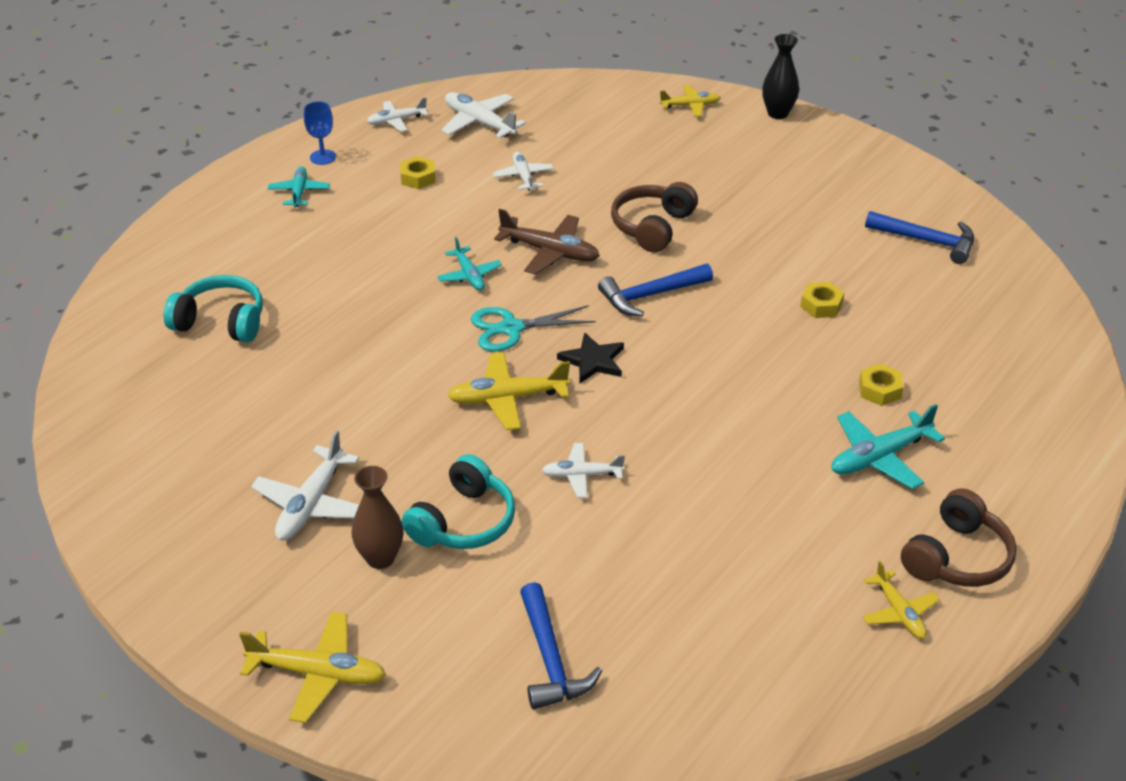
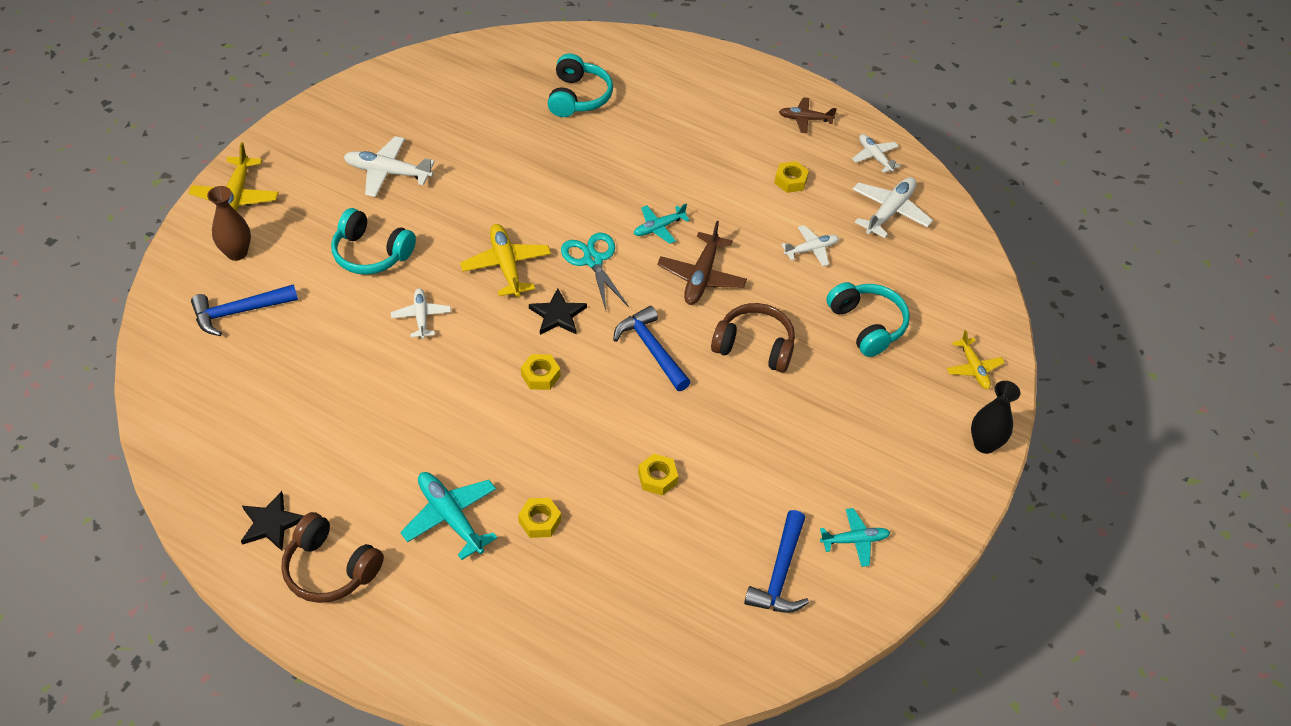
camera: 80 degrees right, 10 degrees up
turquoise plane [268,166,330,208] -> turquoise plane moved to [820,508,890,567]
blue goblet [304,101,336,165] -> brown plane [779,97,837,133]
brown vase [351,466,403,569] -> brown vase moved to [207,186,251,261]
yellow plane [863,561,940,639] -> black star [241,491,304,551]
none -> yellow nut [521,354,560,390]
none -> turquoise headphones [826,282,910,357]

